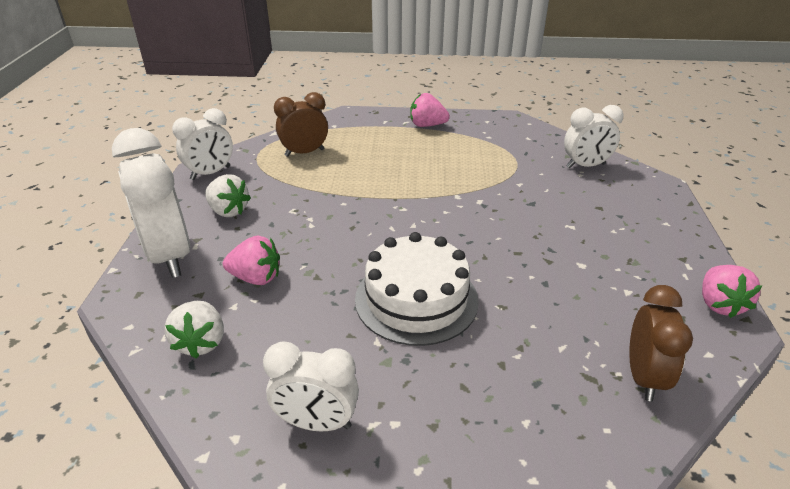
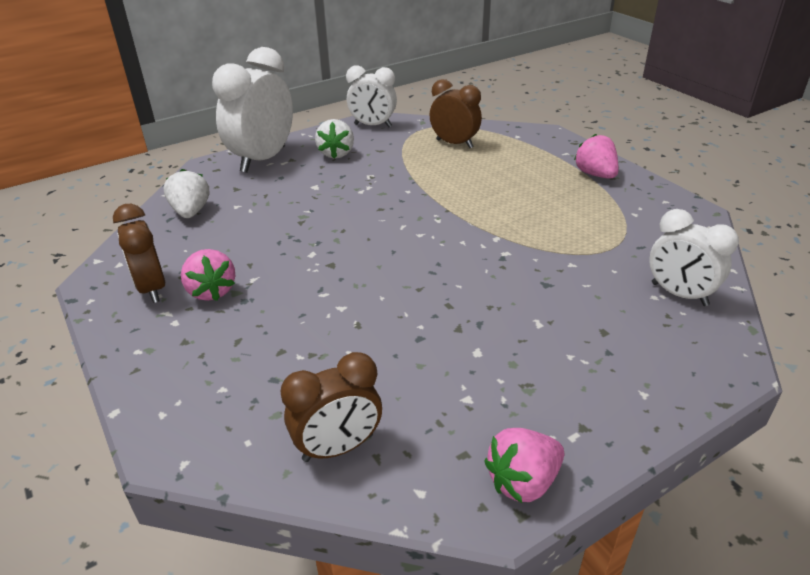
camera: 55 degrees right, 0 degrees up
white strawberry [165,301,224,358] -> white strawberry turned 120 degrees clockwise [164,169,210,218]
pink strawberry [223,236,280,285] -> pink strawberry moved to [181,249,235,301]
white clock [263,341,359,431] -> brown clock [113,204,165,303]
white cake [355,232,479,346] -> none

